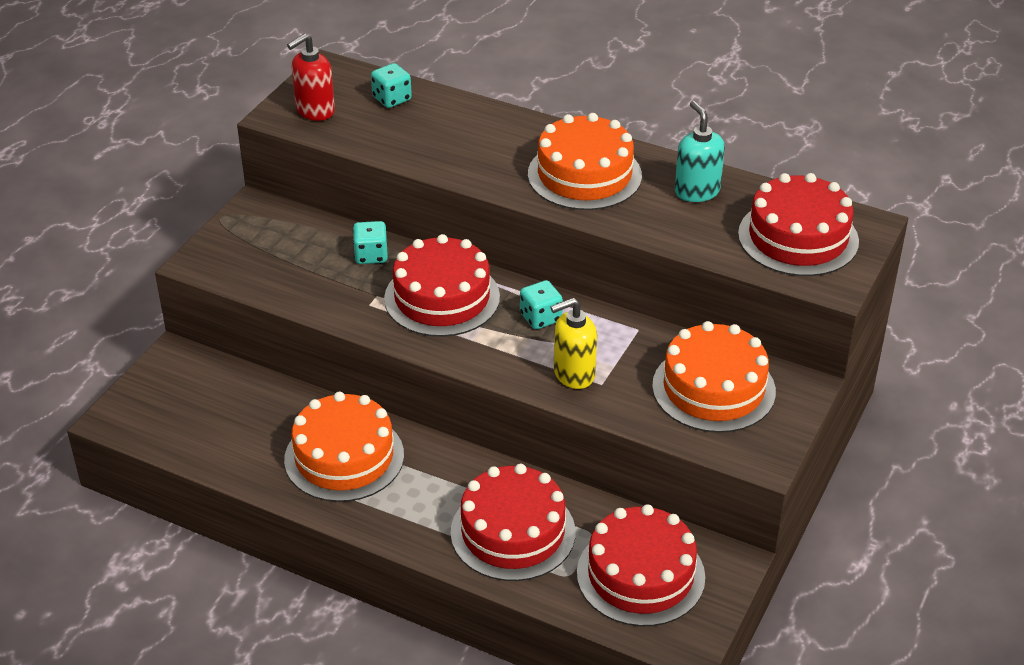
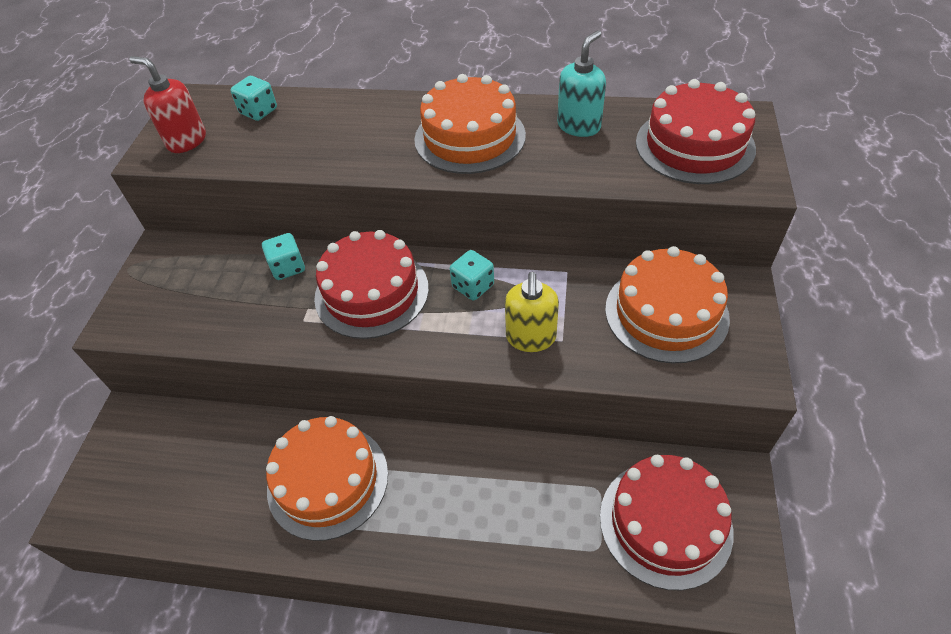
camera: 15 degrees left, 10 degrees up
red soap dispenser [287,33,335,121] -> red soap dispenser turned 90 degrees clockwise [129,56,206,153]
red cake [451,464,575,581] -> none
yellow soap dispenser [550,298,597,389] -> yellow soap dispenser turned 45 degrees counterclockwise [505,272,559,352]
turquoise soap dispenser [675,101,725,202] -> turquoise soap dispenser turned 75 degrees clockwise [557,30,606,137]

